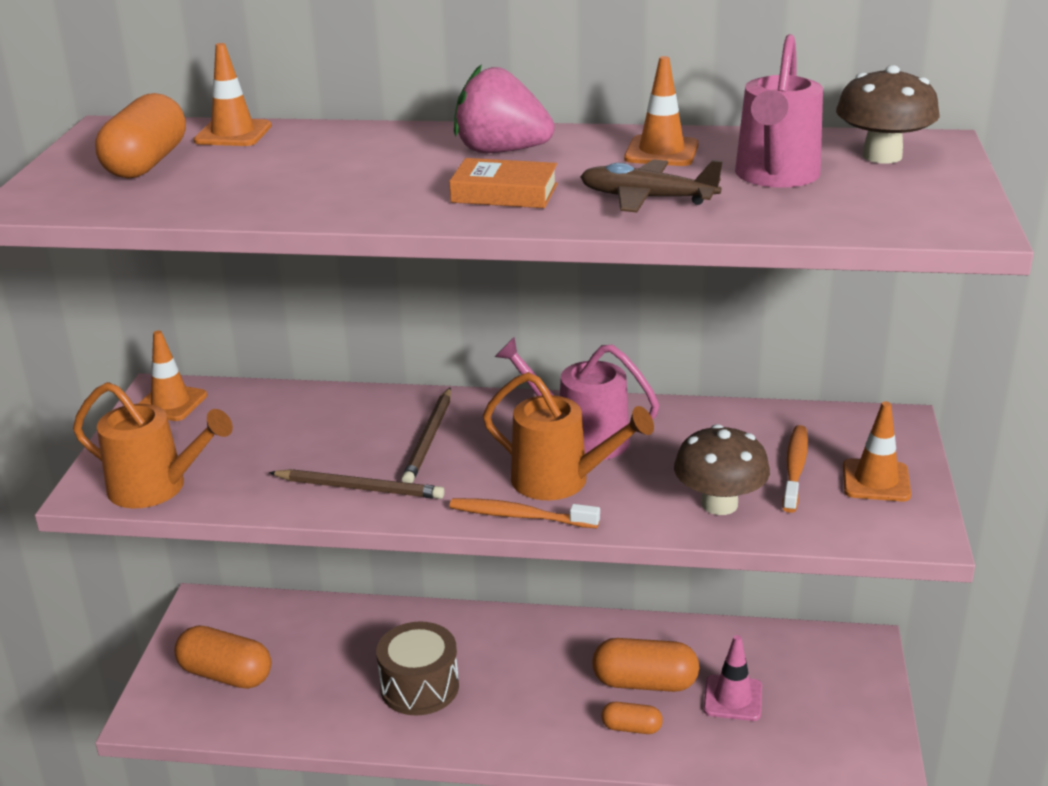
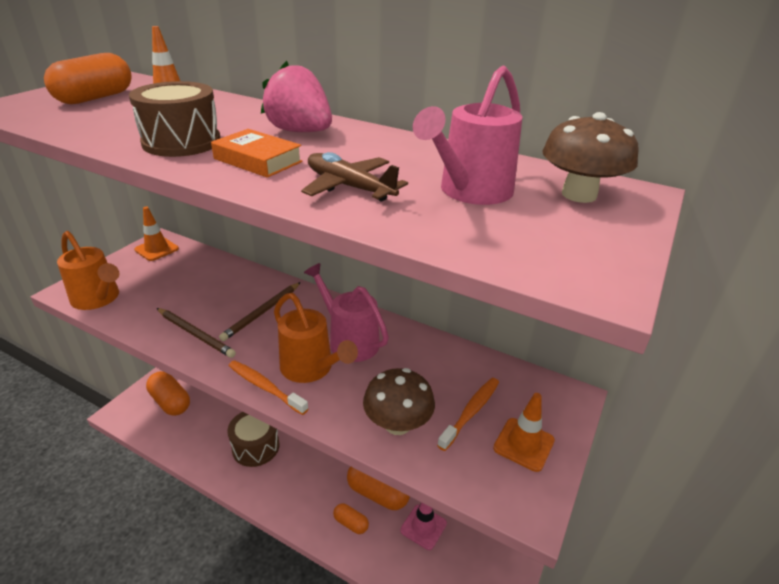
camera: 20 degrees right, 5 degrees up
orange traffic cone [624,56,699,166] -> none
none -> brown drum [129,81,221,157]

